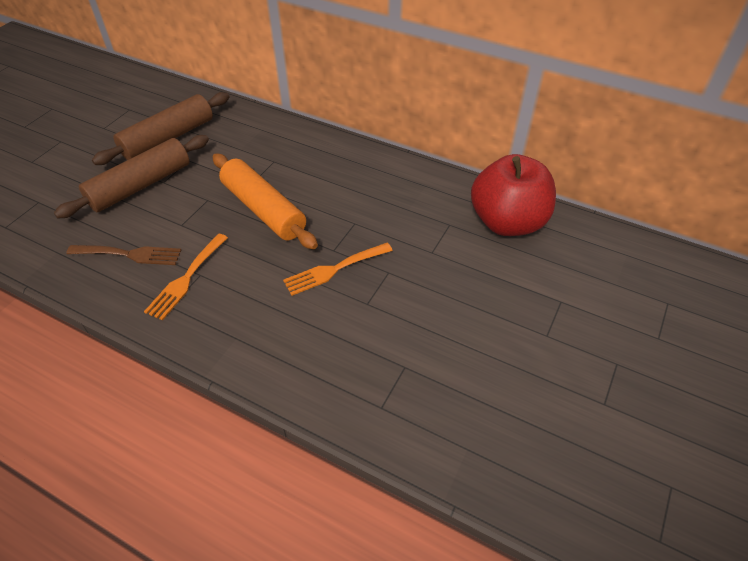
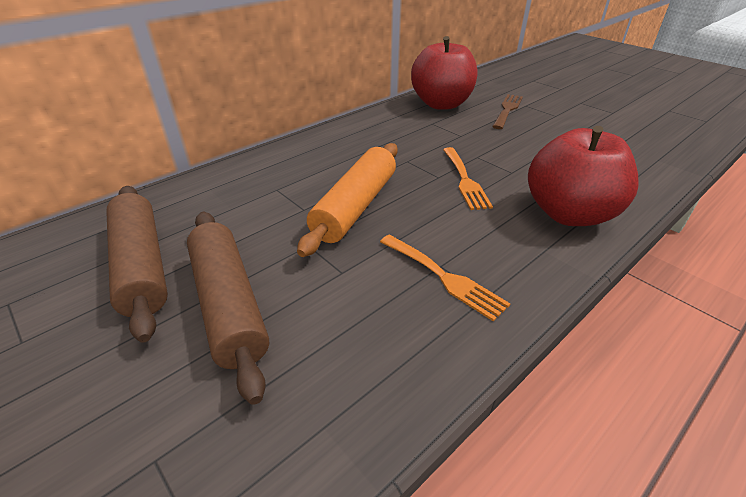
camera: 70 degrees left, 10 degrees down
brown fork [66,245,181,265] -> brown fork moved to [492,94,523,129]
orange rolling pin [213,154,318,249] -> orange rolling pin turned 45 degrees counterclockwise [297,143,398,257]
none -> red apple [528,126,638,226]

